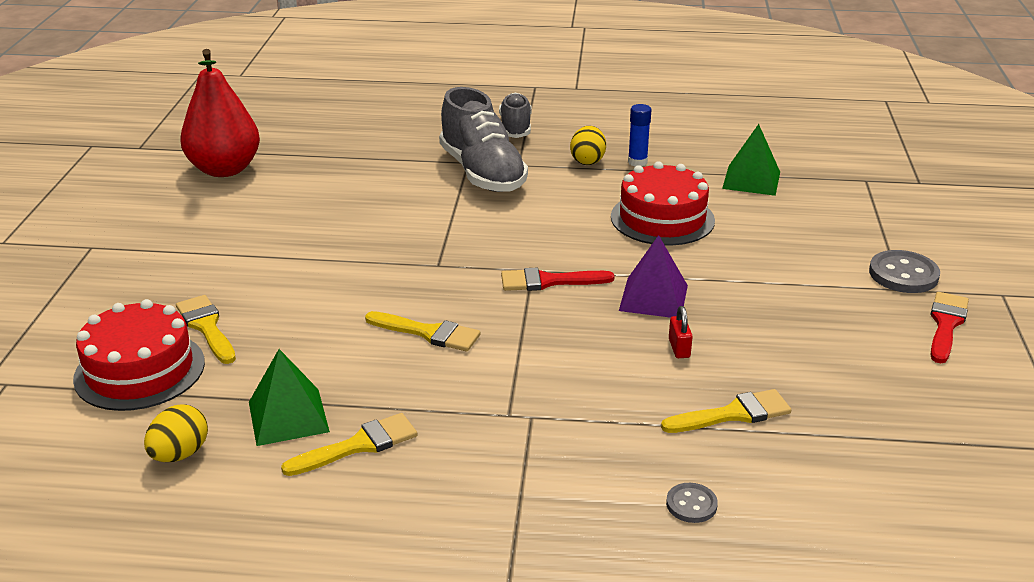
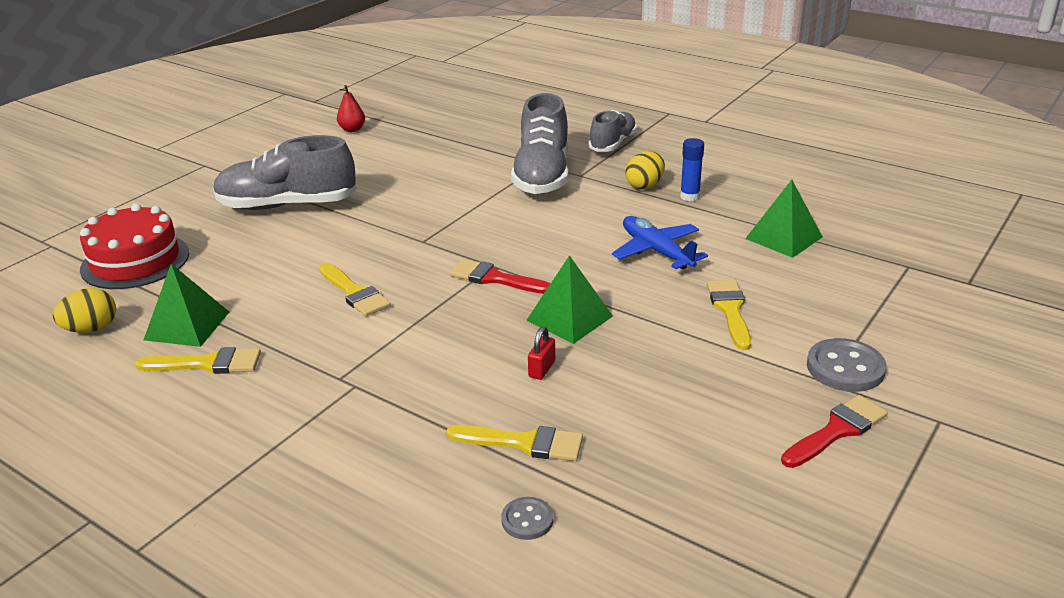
camera: 30 degrees right, 0 degrees up
yellow brush [176,295,236,364] -> yellow brush moved to [707,280,751,350]
red pear [180,49,260,177] -> red pear [337,85,365,132], size x0.43
red cake [611,161,715,245] -> blue plane [612,216,708,269]
purple pyramid [619,235,688,318] -> green pyramid [526,255,613,344]
grey button [666,483,718,523] -> grey button moved to [501,497,553,540]
none -> grey shoe [213,135,357,210]

